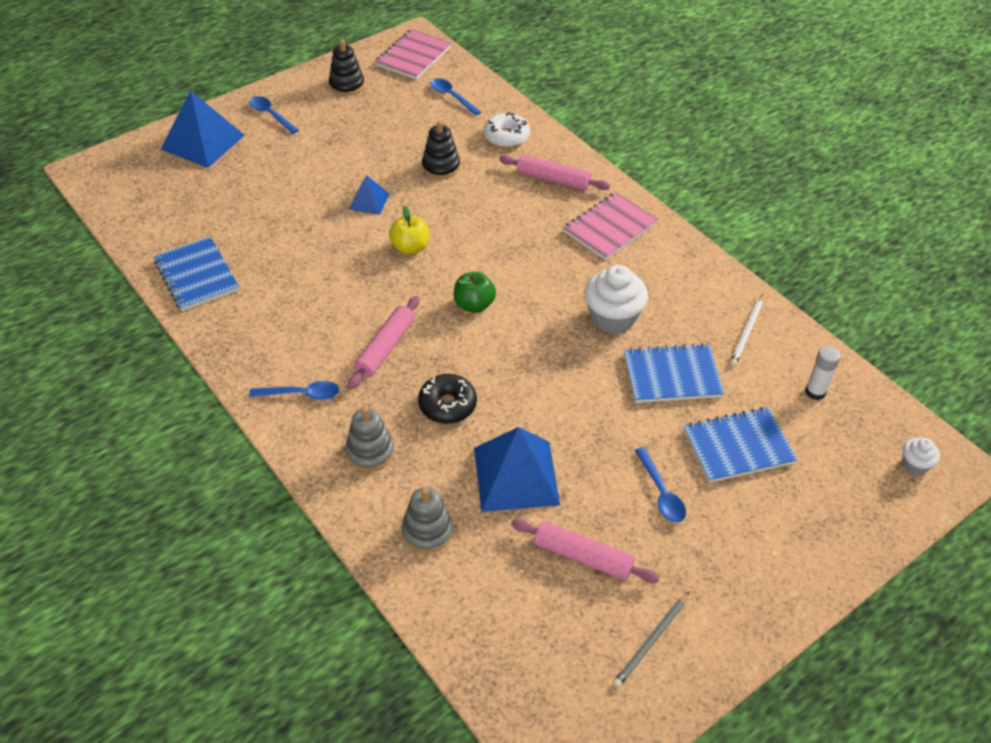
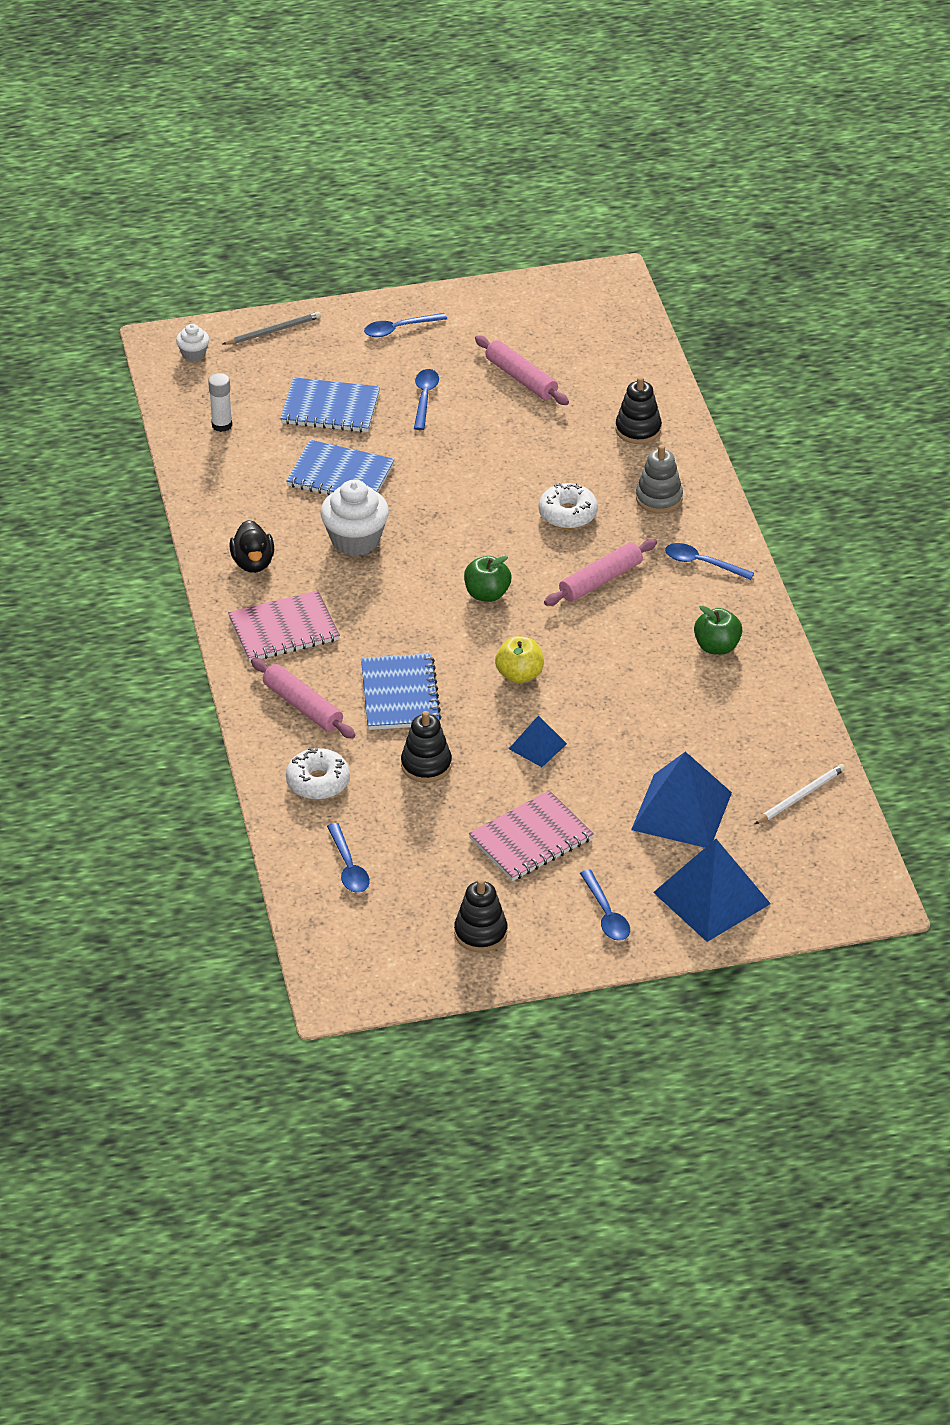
camera: 155 degrees left, 5 degrees down
blue notebook [154,237,239,311] -> blue notebook moved to [361,653,441,730]
pink notebook [375,29,452,80] -> pink notebook moved to [469,790,594,881]
grey stacking toy [402,487,453,553] -> black stacking toy [616,376,662,444]
black donut [418,374,477,424] -> white donut [539,483,598,529]
blue pyramid [474,427,560,512] -> blue pyramid moved to [631,751,732,848]
grey pencil [613,592,689,688] -> grey pencil moved to [223,312,321,345]
white pencil [730,294,764,366] -> white pencil moved to [755,764,845,824]
none -> black duck [229,520,274,573]
none -> blue spoon [364,313,447,337]
none -> green apple [694,605,743,655]

